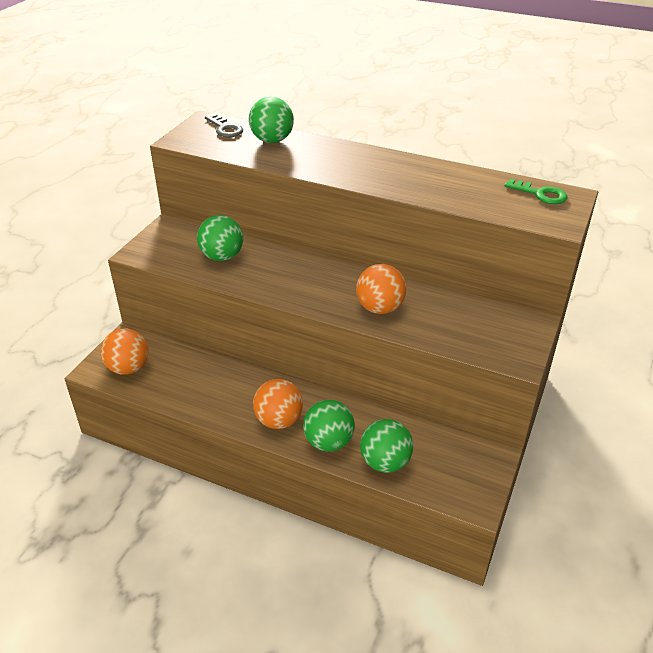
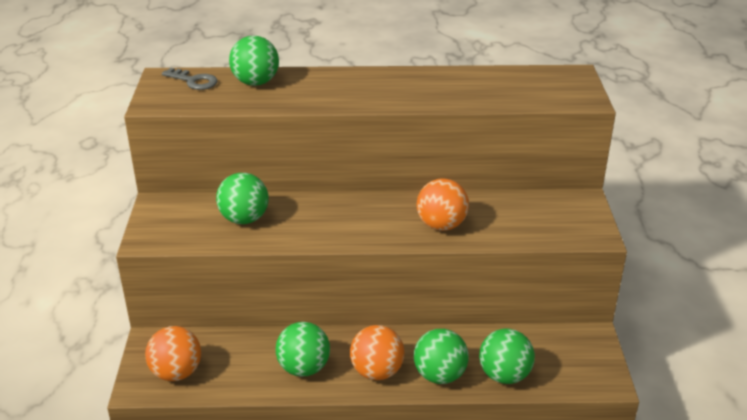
camera: 25 degrees left, 5 degrees down
green key [505,179,568,204] -> none
none -> green ball [276,322,330,377]

